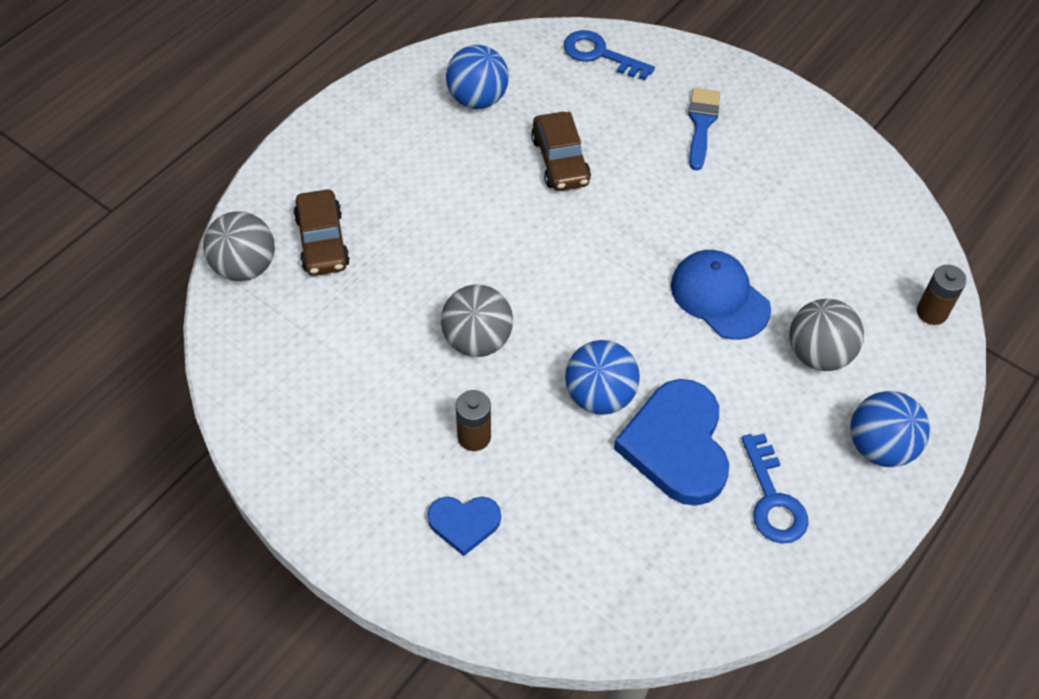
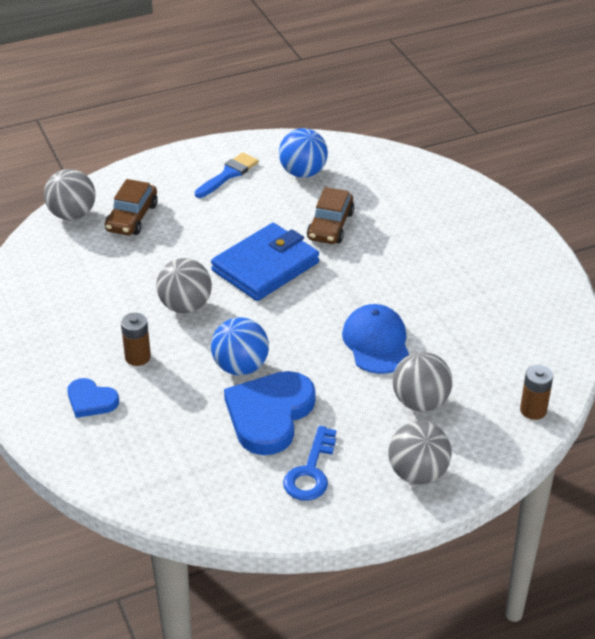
camera: 30 degrees right, 15 degrees down
blue key [564,30,655,80] -> none
blue brush [688,88,720,170] -> blue brush moved to [195,152,259,198]
blue ball [850,391,930,467] -> grey ball [388,421,452,484]
none -> blue wallet [211,223,319,301]

